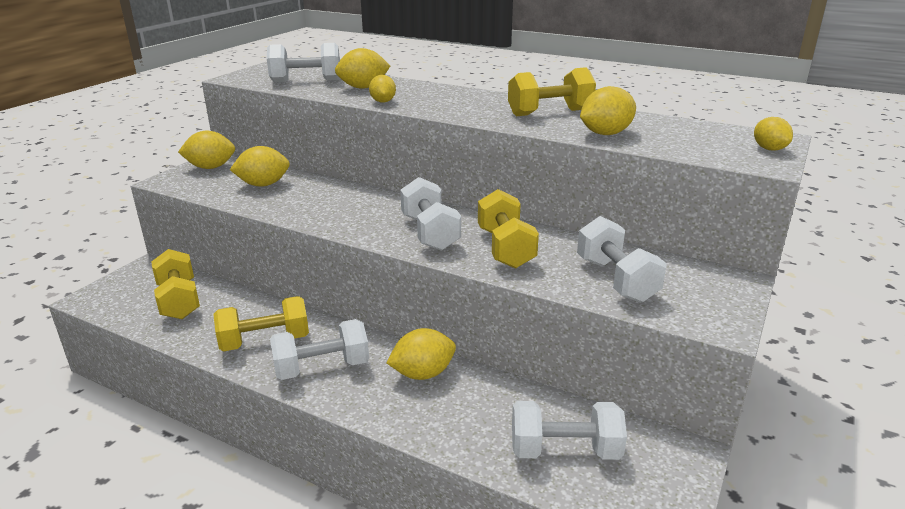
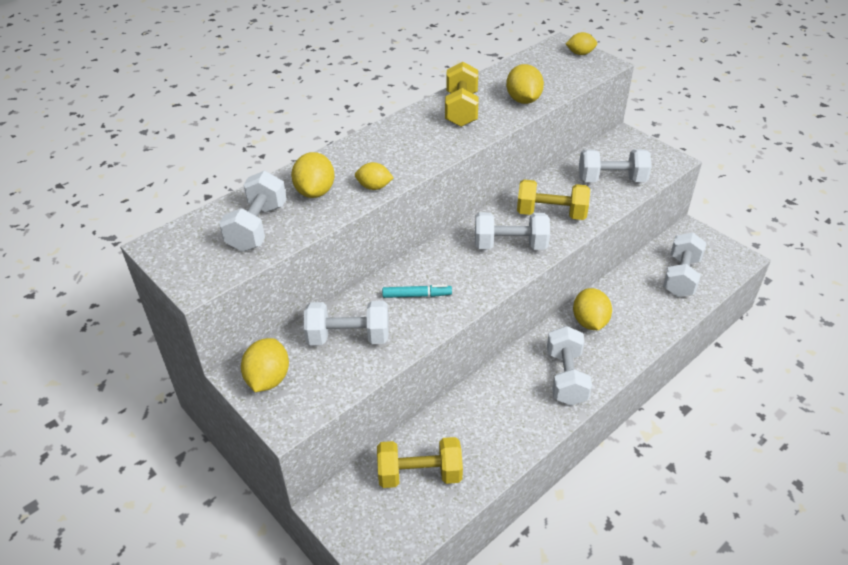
camera: 70 degrees left, 15 degrees up
yellow dumbbell [213,296,309,351] -> none
yellow lemon [230,146,290,187] -> white dumbbell [304,301,389,345]
none -> turquoise marker [382,285,452,298]

